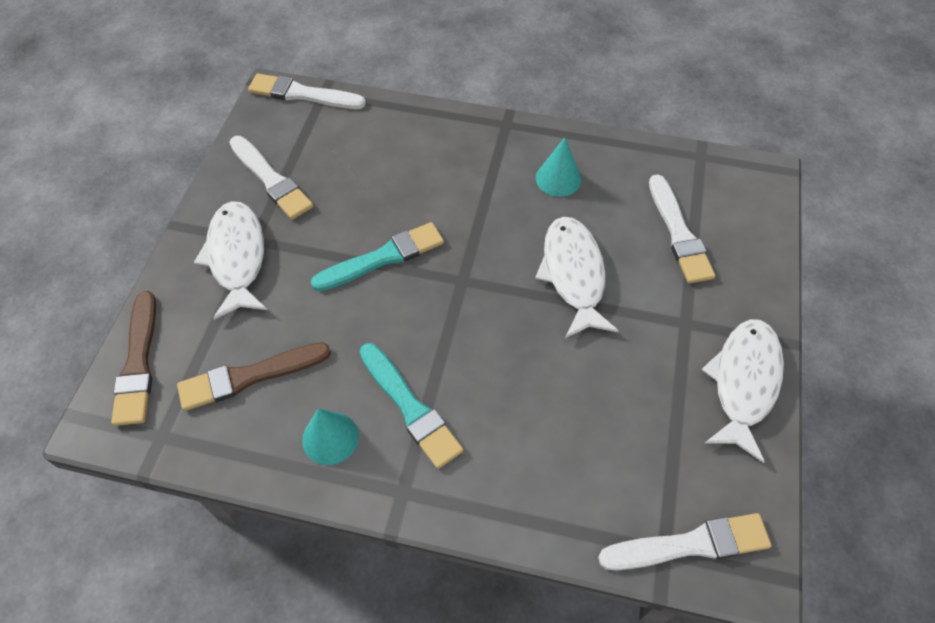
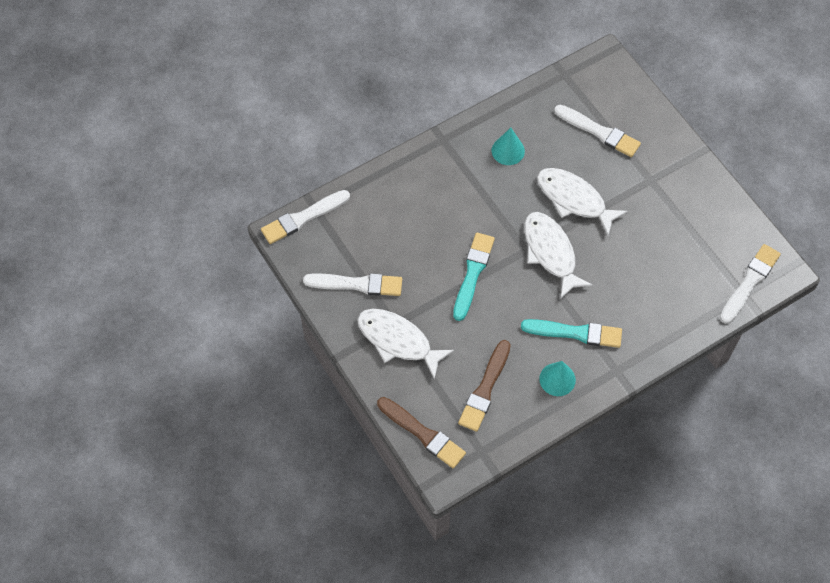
camera: 45 degrees left, 5 degrees up
white fish [701,319,784,463] -> white fish moved to [524,212,593,299]

